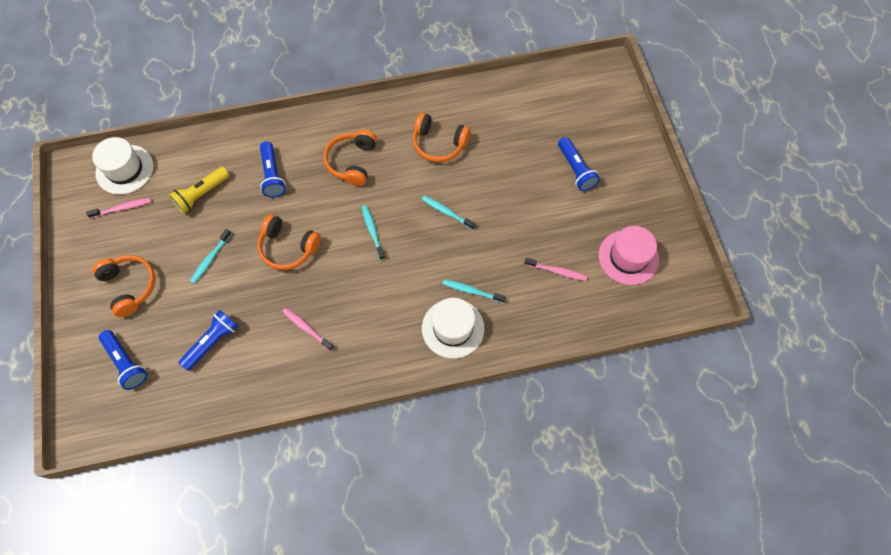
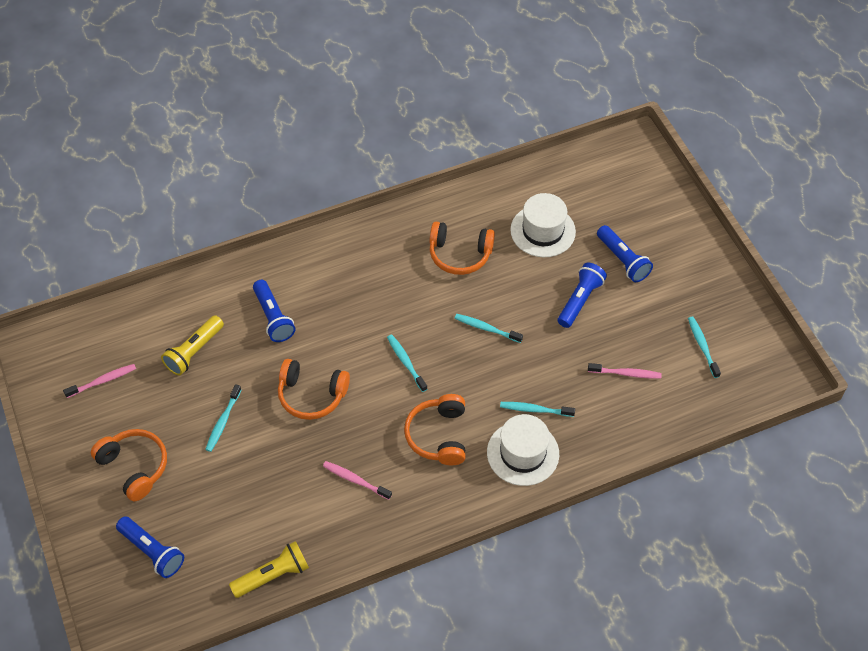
camera: 10 degrees left, 10 degrees down
white hat [92,137,153,195] -> white hat moved to [510,193,576,257]
blue flashlight [178,310,239,371] -> blue flashlight moved to [558,262,607,328]
orange headphones [323,130,377,186] -> orange headphones moved to [404,394,466,465]
pink hat [599,226,659,285] -> turquoise toothbrush [688,317,721,378]
none -> yellow flashlight [229,541,309,598]

